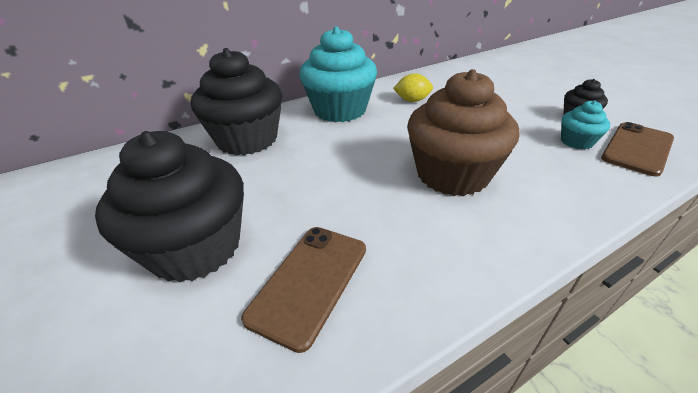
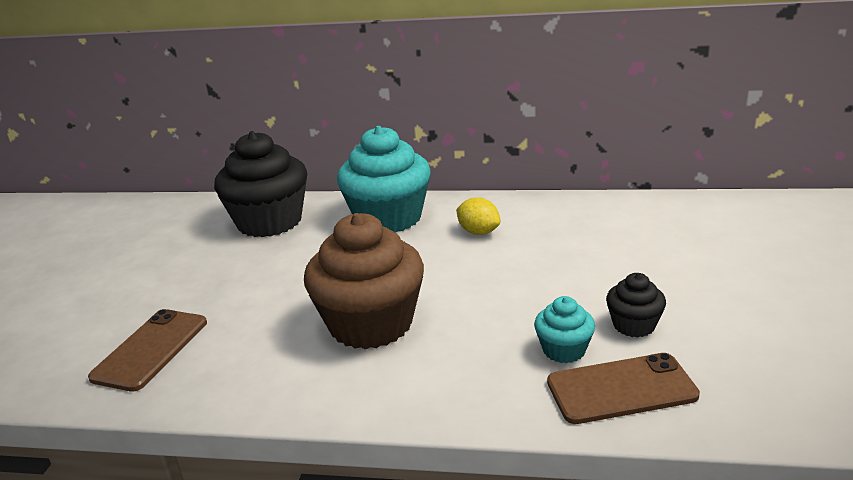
camera: 40 degrees right, 10 degrees down
black cupcake [95,131,244,283] -> none
brown phone [241,227,366,353] -> brown phone turned 45 degrees counterclockwise [88,309,207,392]

